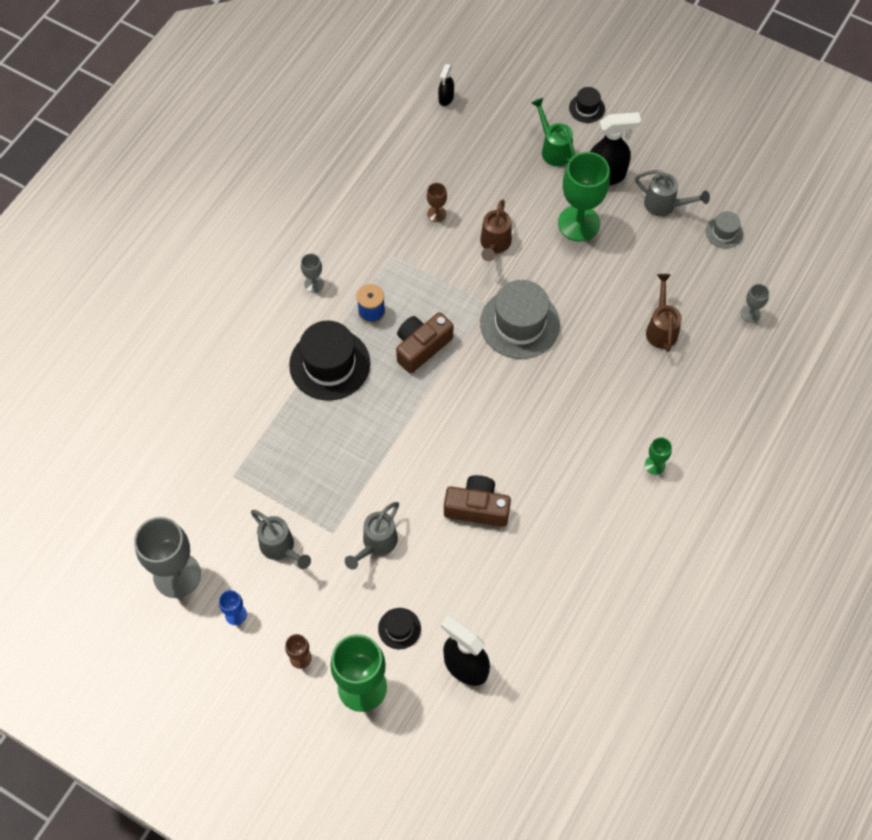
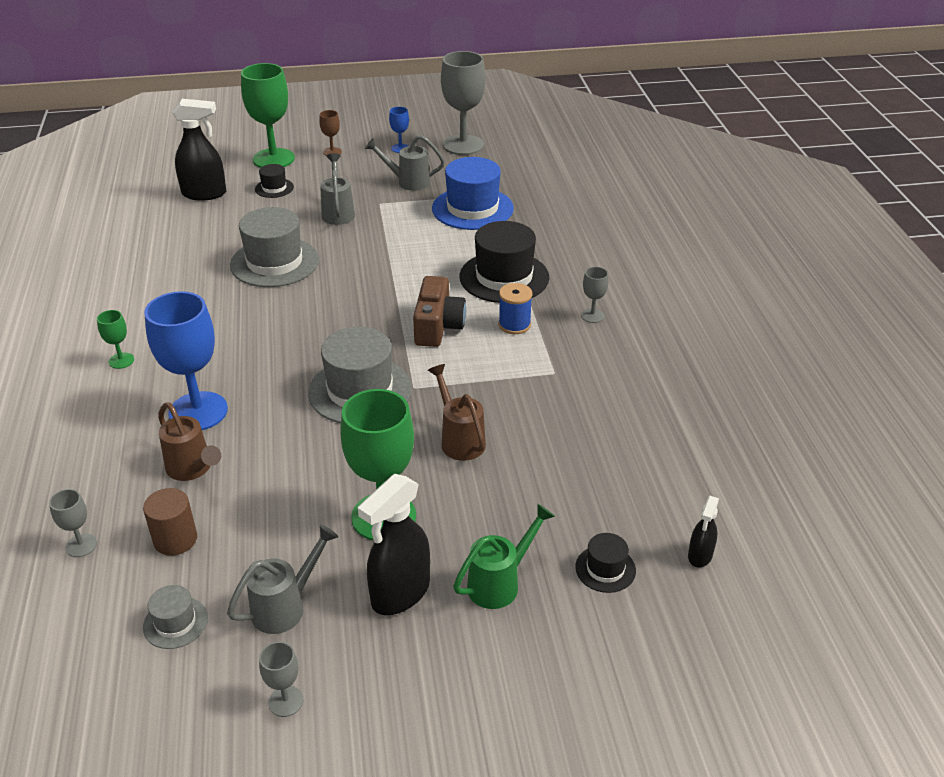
camera: 140 degrees right, 25 degrees down
brown goblet [427,183,447,222] -> none
black spray bottle [438,64,454,106] -> black spray bottle turned 135 degrees counterclockwise [688,496,719,568]
brown camera [444,475,511,527] -> grey hat [230,207,319,287]
green watering can [531,98,575,166] -> green watering can turned 60 degrees counterclockwise [453,504,555,609]
black hat [569,87,605,123] -> black hat moved to [575,533,636,593]
grey watering can [635,170,710,216] -> grey watering can turned 150 degrees clockwise [227,525,338,634]
none -> brown cylinder [143,488,197,556]
none -> blue goblet [144,291,228,430]
none -> grey goblet [259,642,304,717]
none -> blue hat [432,157,514,230]

